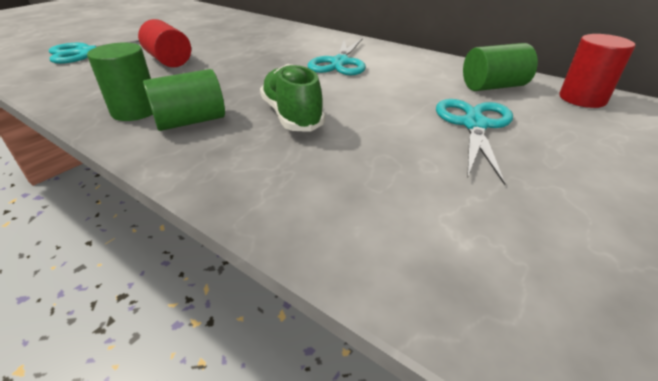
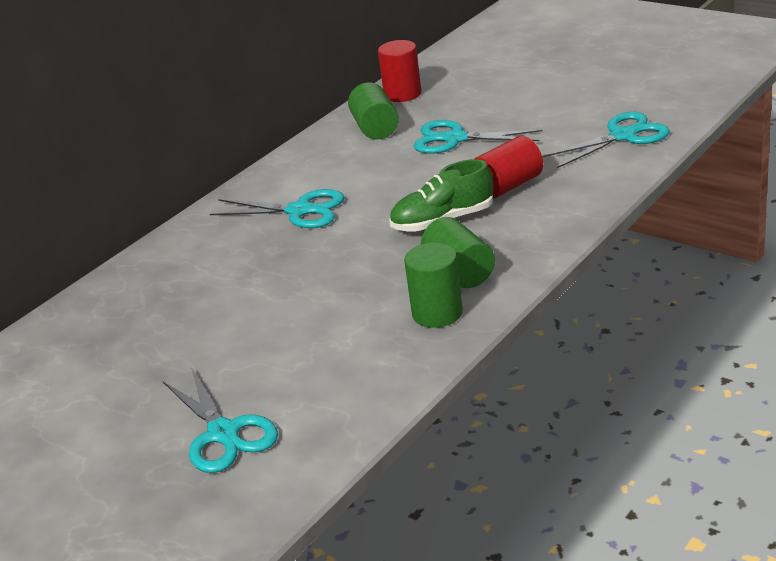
camera: 85 degrees left, 5 degrees down
red cylinder [138,19,191,67] -> red cylinder moved to [475,136,543,199]
none -> turquoise scissors [542,112,670,168]

